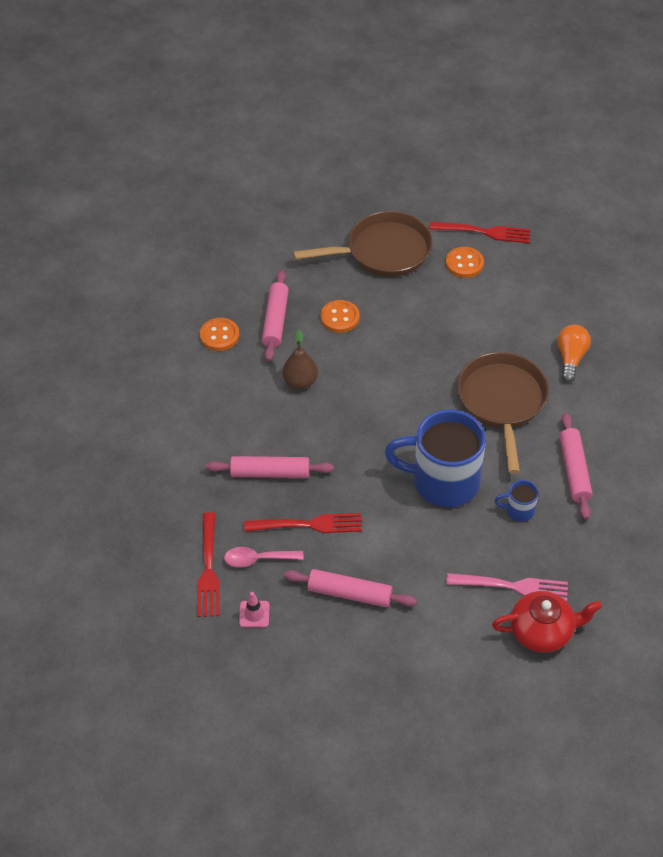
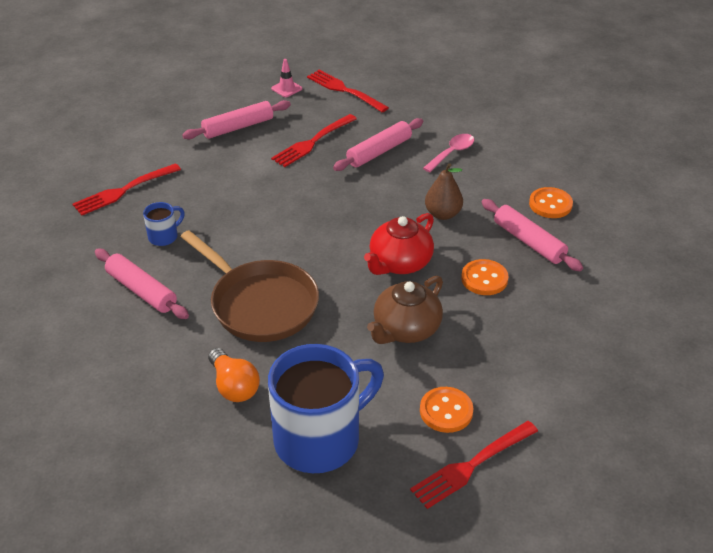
camera: 135 degrees right, 10 degrees down
pink spoon [224,547,304,568] -> pink spoon moved to [423,134,474,172]
brown pan [293,211,433,277] -> none
blue mug [384,409,486,507] -> blue mug moved to [268,344,384,473]
pink fork [446,573,568,602] -> red fork [72,163,181,215]
red teapot [492,591,602,653] -> red teapot moved to [364,213,434,275]
none -> brown teapot [367,276,443,344]

